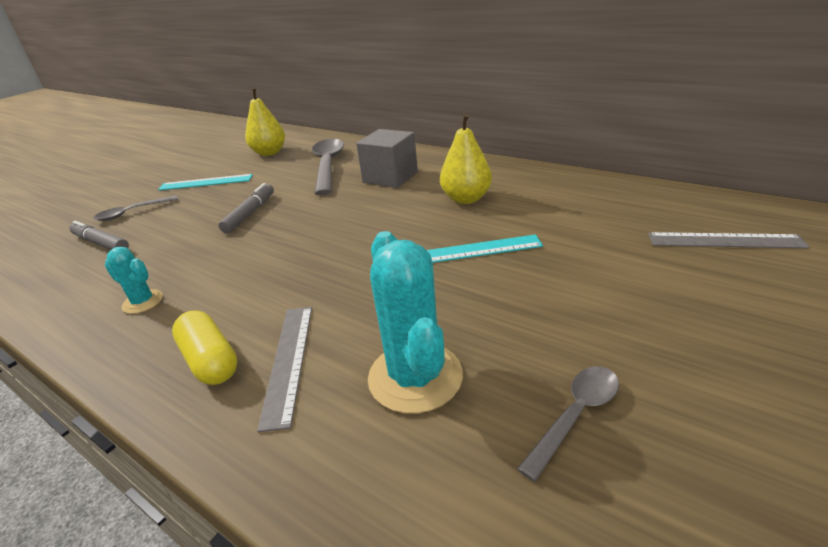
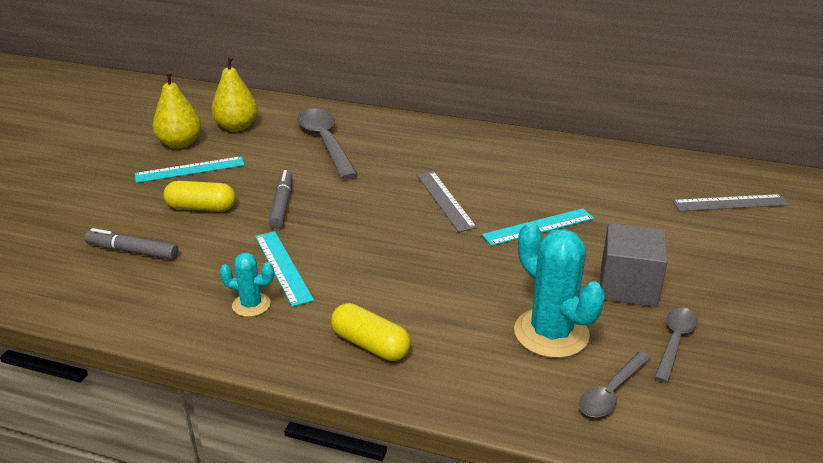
camera: 20 degrees left, 0 degrees up
grey spoon [94,196,178,221] -> grey spoon moved to [579,352,651,417]
grey ruler [257,307,312,432] -> grey ruler moved to [417,172,477,232]
grey cube [356,129,418,188] -> grey cube moved to [600,223,668,307]
yellow pear [440,114,492,204] -> yellow pear moved to [153,71,201,149]
none -> yellow capsule [163,181,236,211]
none -> turquoise ruler [255,231,314,307]

